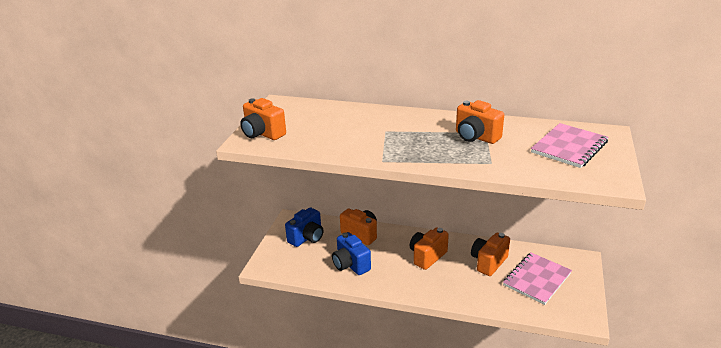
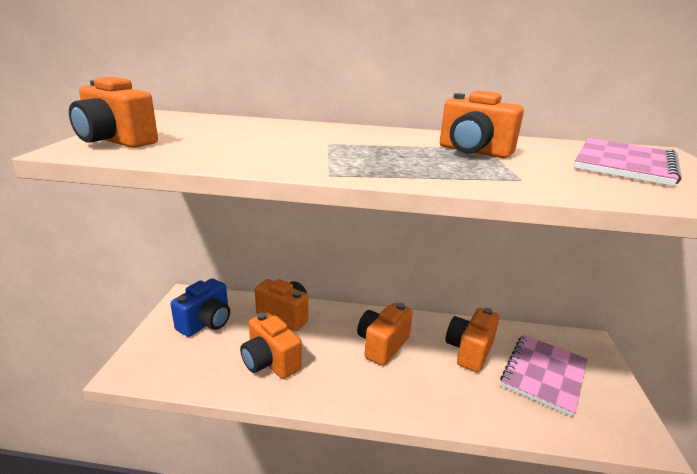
camera: 10 degrees left, 5 degrees down
blue camera [332,232,371,275] -> orange camera [240,312,302,379]

